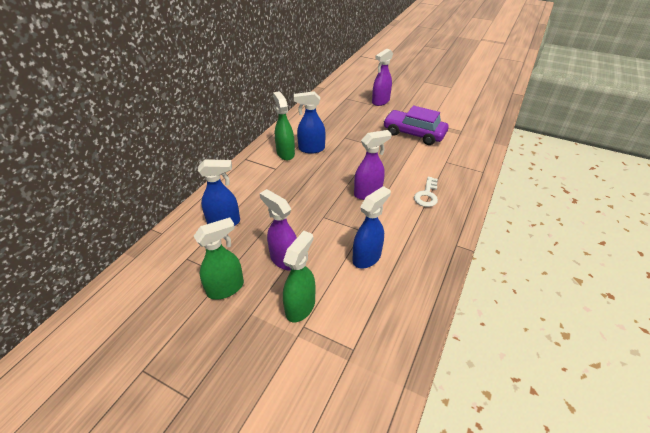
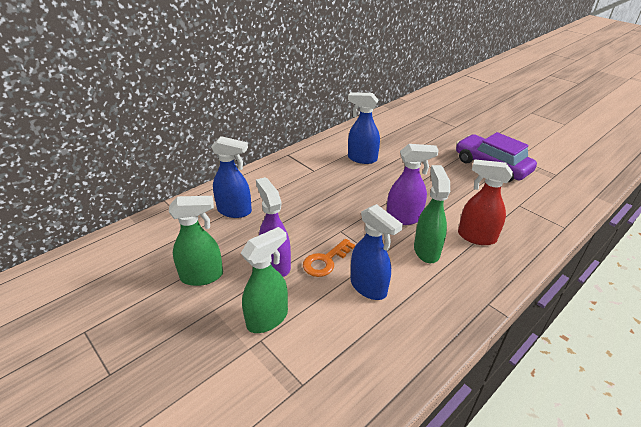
camera: 20 degrees right, 5 degrees down
green spray bottle [273,91,295,160] -> green spray bottle moved to [414,165,450,263]
blue spray bottle [352,186,391,268] -> blue spray bottle turned 75 degrees clockwise [350,204,403,300]
purple spray bottle [372,48,393,106] -> none
white key [414,177,438,207] -> red spray bottle [458,159,513,245]
none -> orange key [303,239,355,277]

